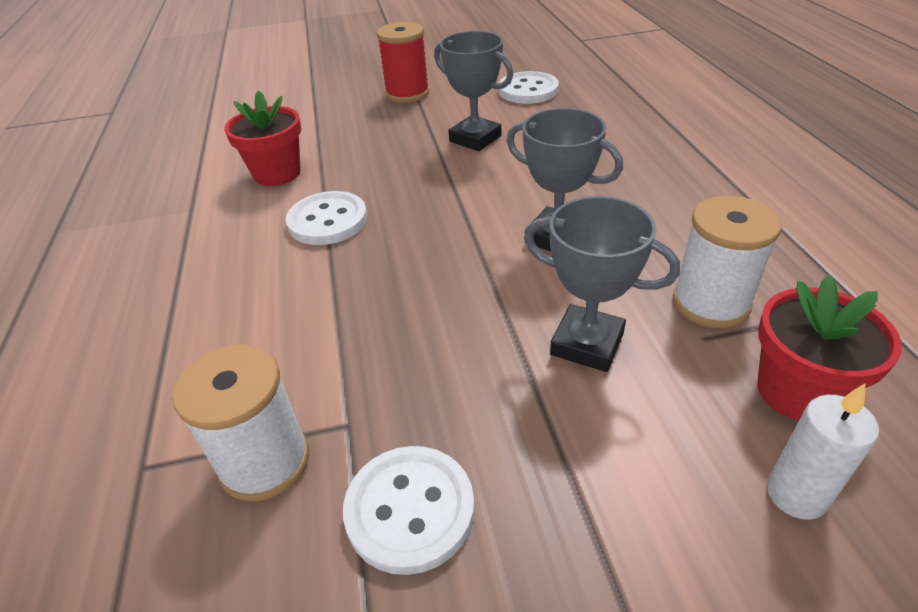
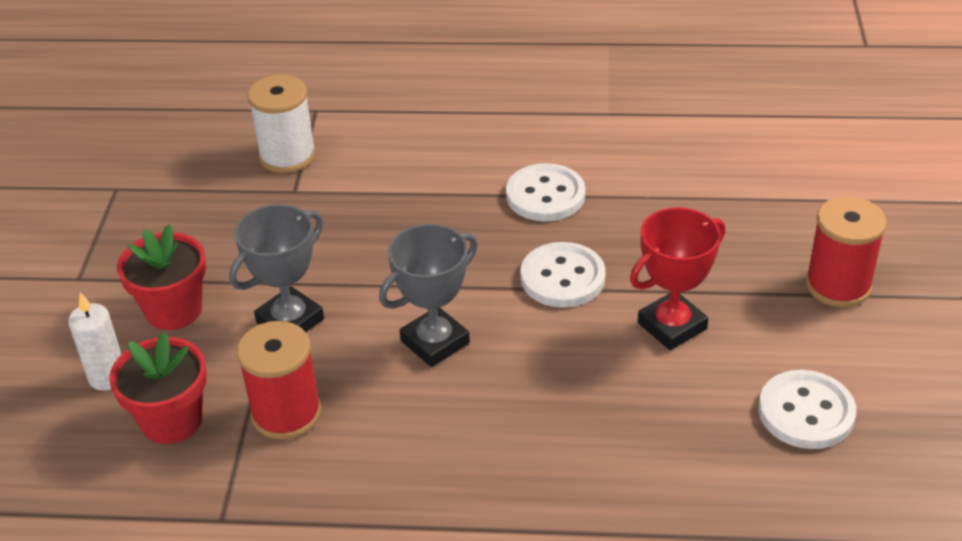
camera: 105 degrees right, 0 degrees up
red flower pot [224,90,301,186] -> red flower pot moved to [117,224,206,330]
white button [343,446,475,575] -> white button moved to [520,242,606,308]
grey trophy [434,31,513,151] -> red trophy [630,207,726,350]
white spool [673,196,782,328] -> red spool [237,321,321,440]

